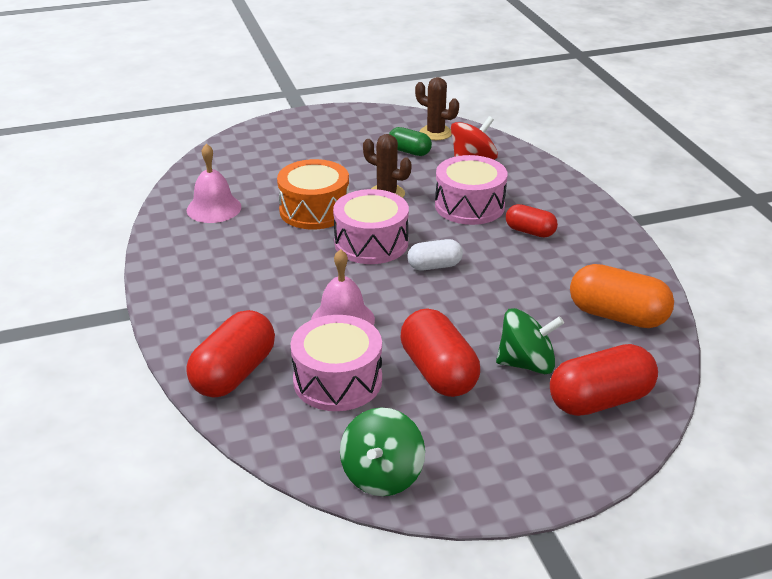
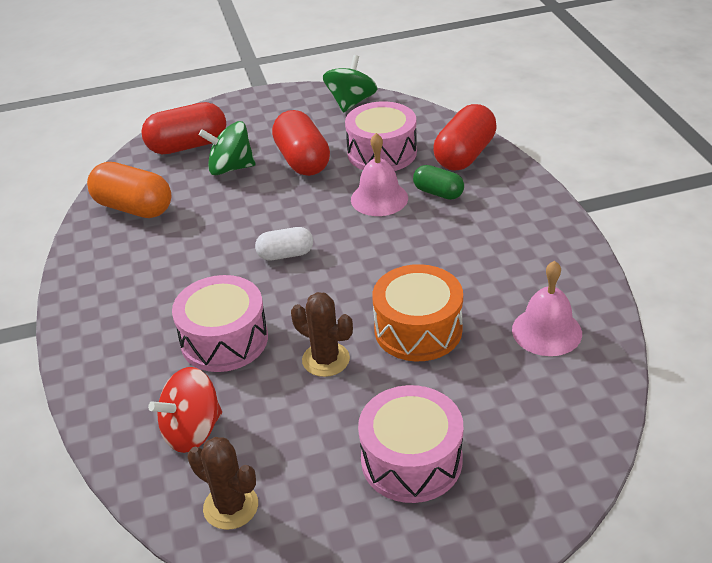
camera: 175 degrees left, 5 degrees up
pink drum [333,189,409,264] -> pink drum moved to [358,385,463,503]
green capsule [389,127,432,156] -> green capsule moved to [413,165,464,200]
red capsule [506,204,558,238] -> none

